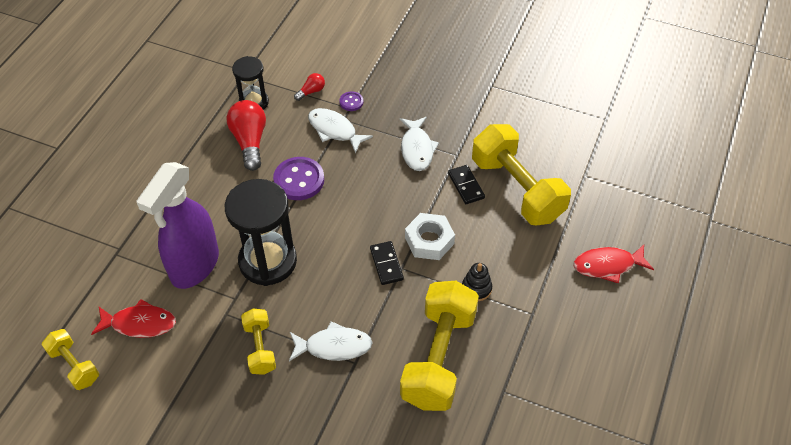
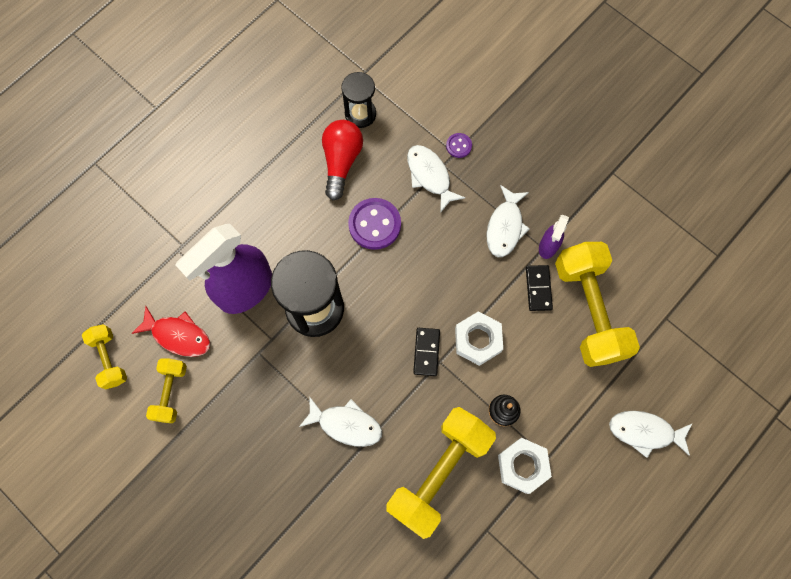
camera: 20 degrees right, 20 degrees up
yellow dumbbell [241,309,276,375] -> yellow dumbbell moved to [146,358,187,423]
red light bulb [294,73,325,101] -> none
red fish [574,245,654,283] -> white fish [609,411,693,458]
none -> white nut [498,438,552,494]
none -> purple spray bottle [539,214,569,259]

